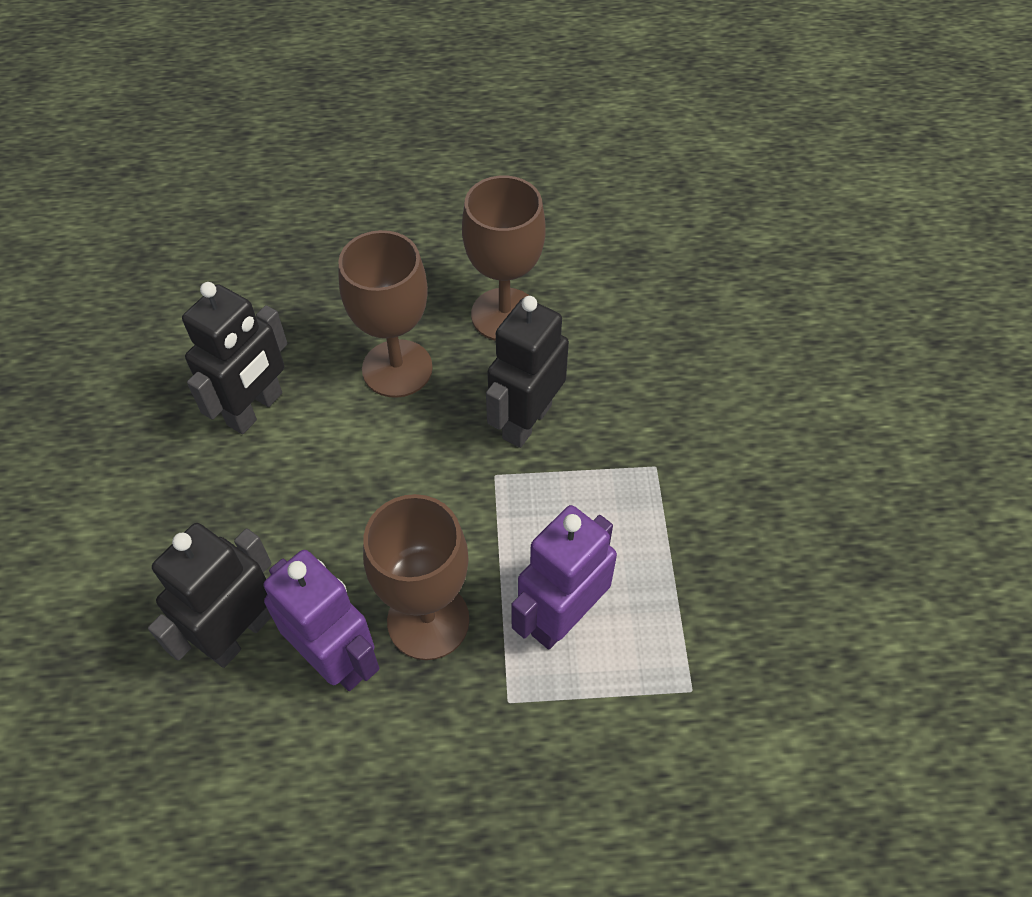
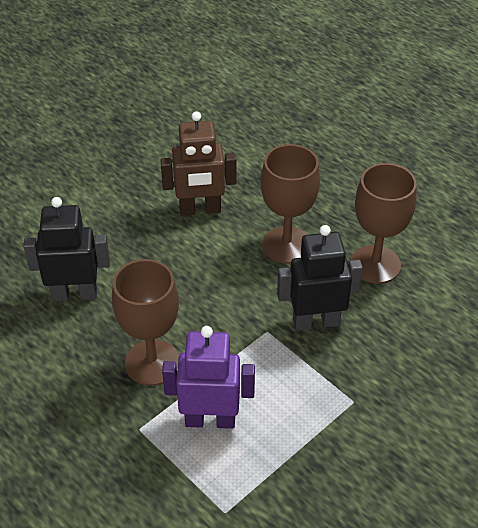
camera: 50 degrees right, 10 degrees down
black robot [182,282,287,434] -> brown robot [160,111,236,216]
purple robot [264,550,379,691] -> none

